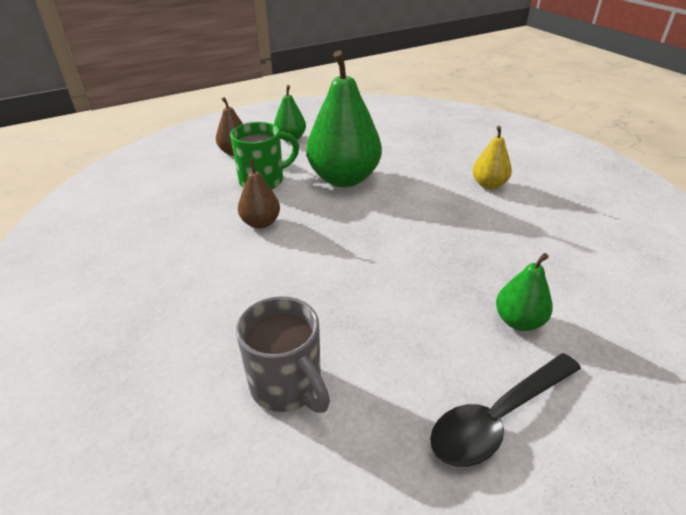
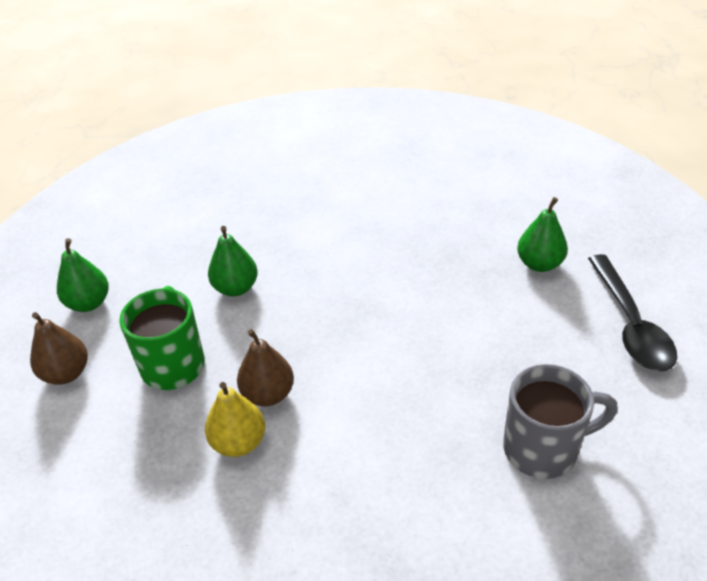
camera: 60 degrees left, 5 degrees up
green pear [306,51,382,187] -> green pear [208,226,258,297], size x0.50
yellow pear [473,126,512,189] -> yellow pear moved to [205,382,265,457]

